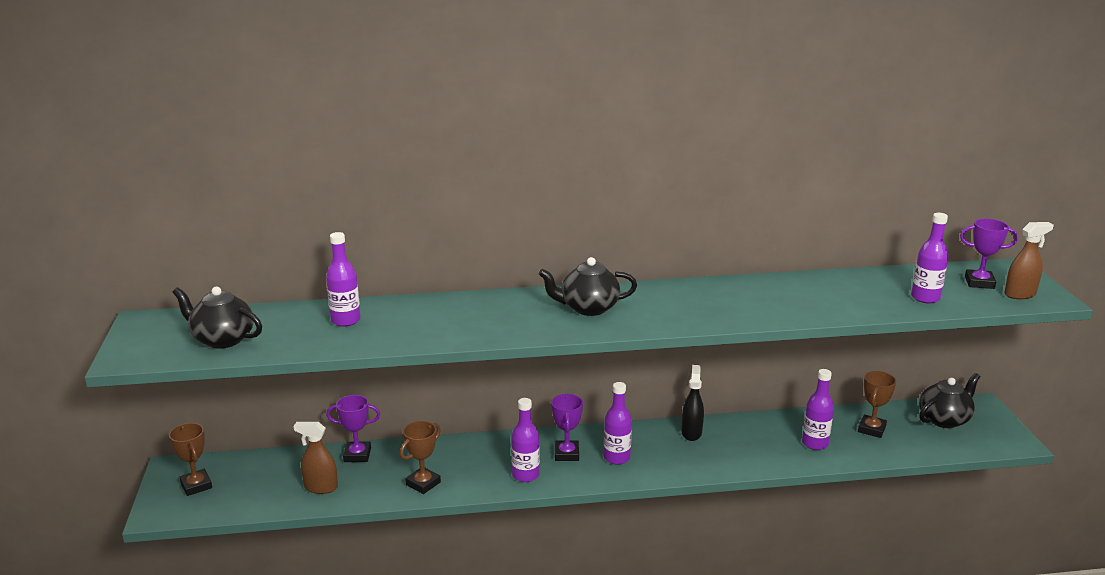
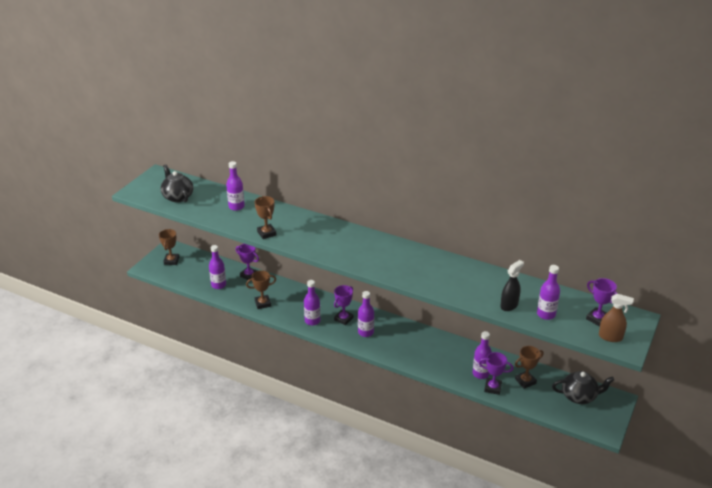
camera: 35 degrees right, 10 degrees up
brown spray bottle [294,422,338,494] -> purple bottle [209,245,226,289]
black teapot [539,257,637,316] -> none
black spray bottle [681,365,704,441] -> black spray bottle moved to [500,260,524,311]
none -> brown trophy [255,196,277,239]
none -> purple trophy [479,352,513,395]

